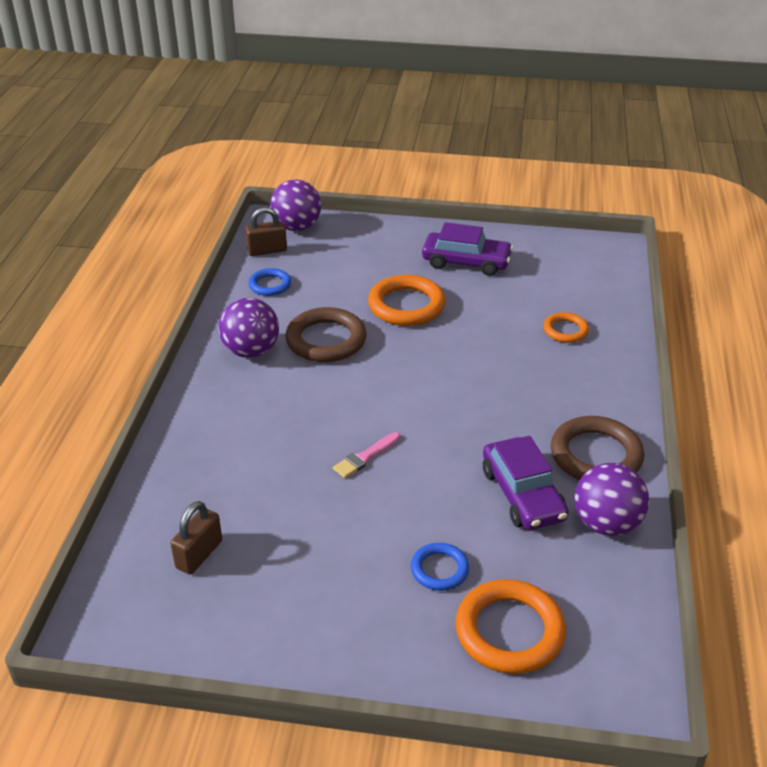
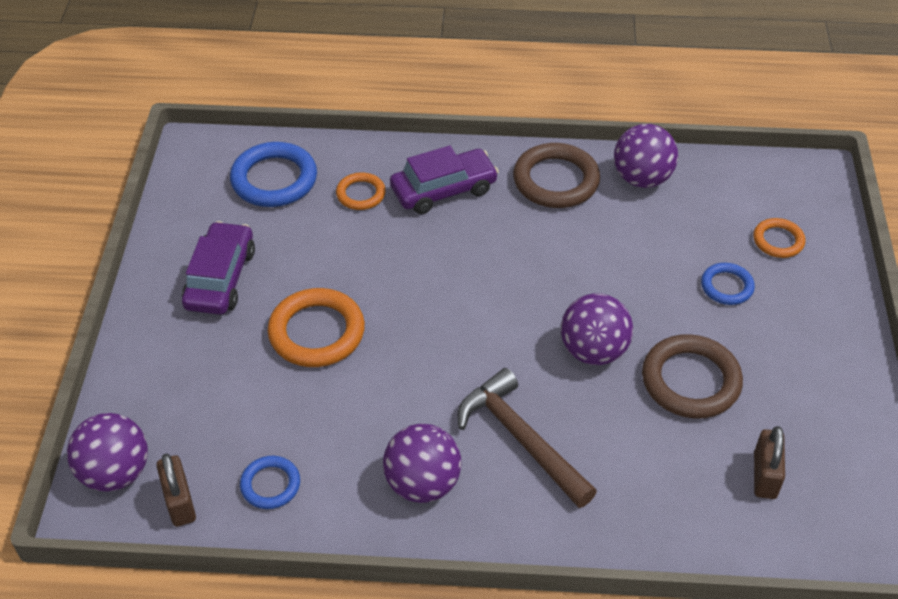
camera: 95 degrees left, 10 degrees up
brown padlock [171,501,222,574] -> brown padlock turned 75 degrees clockwise [754,426,785,499]
brown ring [285,307,367,362] -> brown ring moved to [642,334,743,419]
pink brush [333,432,400,478] -> purple ball [561,293,633,365]
orange ring [455,579,566,674] -> orange ring [753,218,805,258], size x0.57
purple car [483,436,569,530] -> purple car moved to [390,145,499,214]
none -> blue ring [230,142,317,207]
none -> brown hammer [458,368,597,508]

